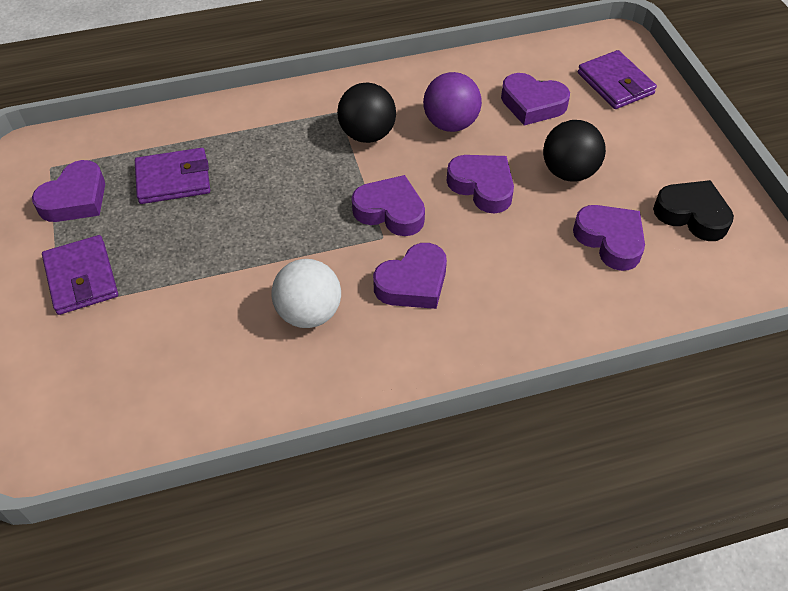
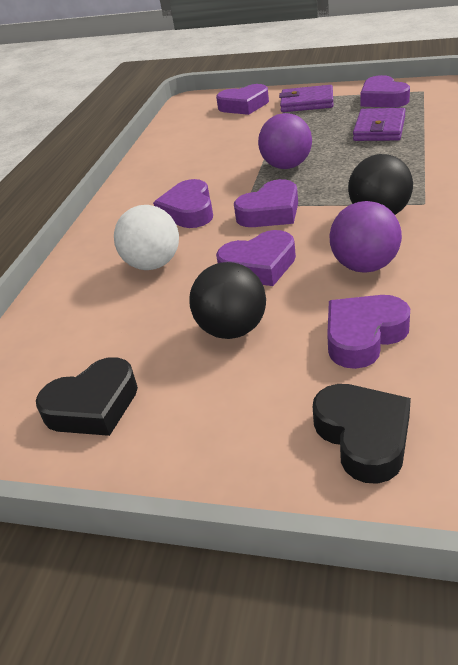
camera: 125 degrees right, 15 degrees down
white ball [272,259,341,328] -> white ball moved to [114,205,179,270]
purple heart [573,205,645,271] -> purple heart moved to [216,84,269,115]
purple wallet [578,50,657,109] -> black heart [313,384,411,484]
none -> purple ball [258,113,312,169]

